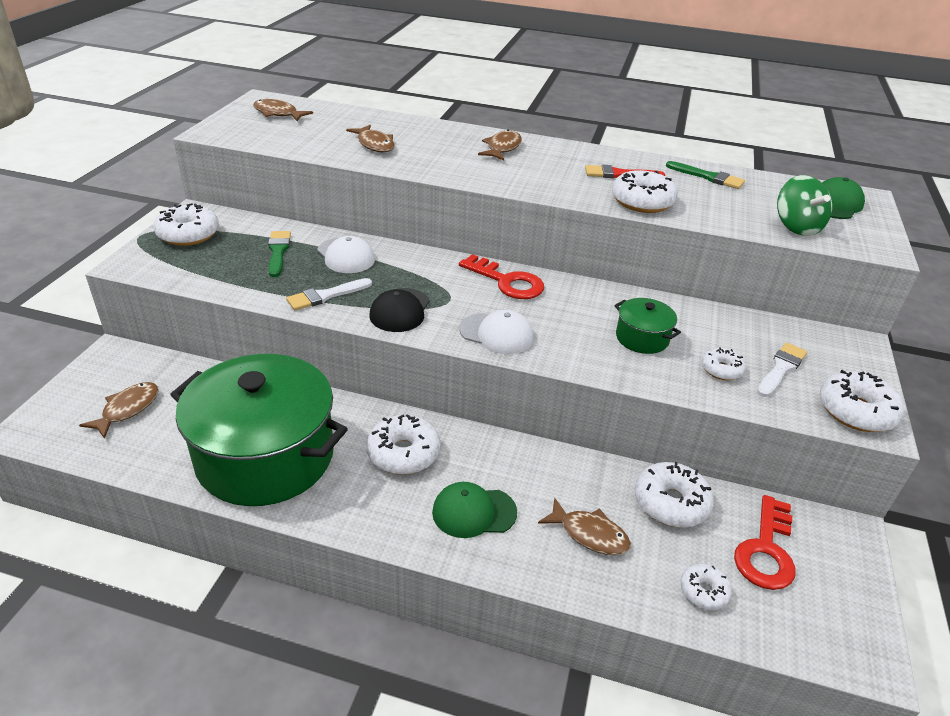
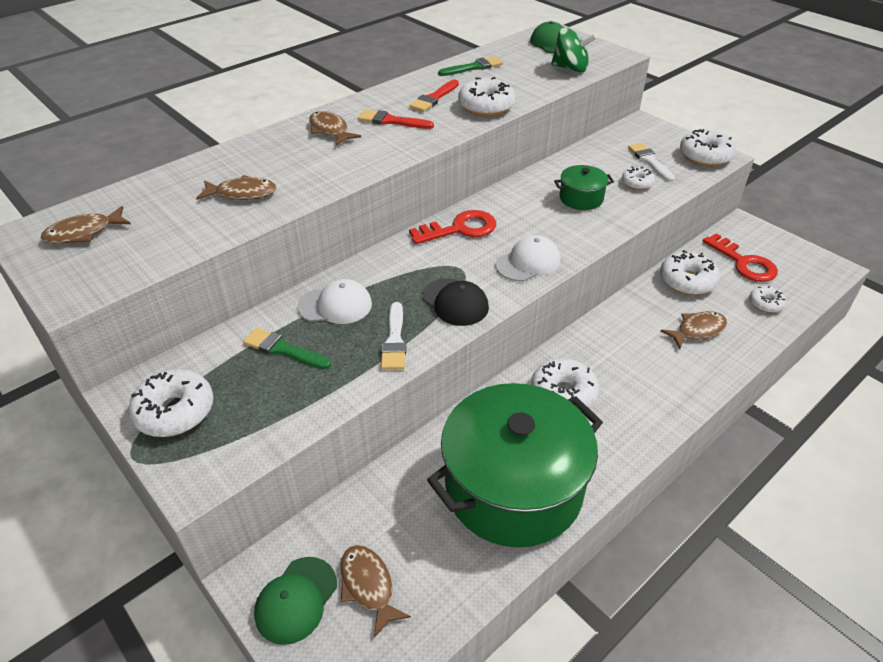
camera: 55 degrees left, 5 degrees up
green cap [432,482,517,538] -> green cap moved to [254,557,337,645]
none -> red brush [358,110,434,129]

